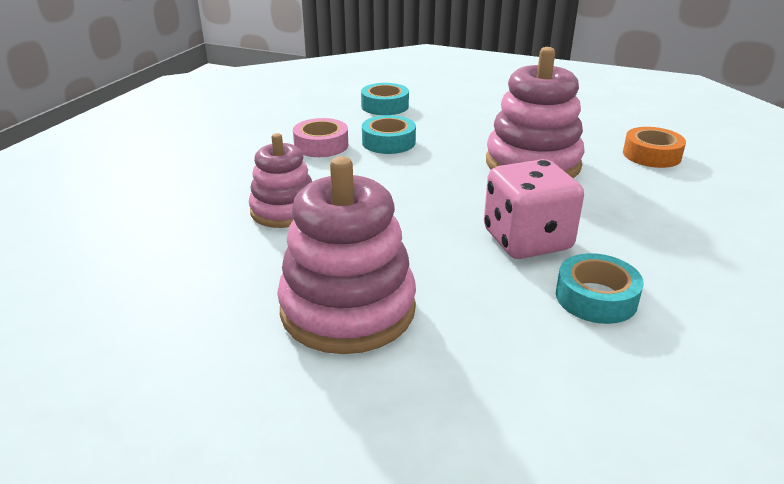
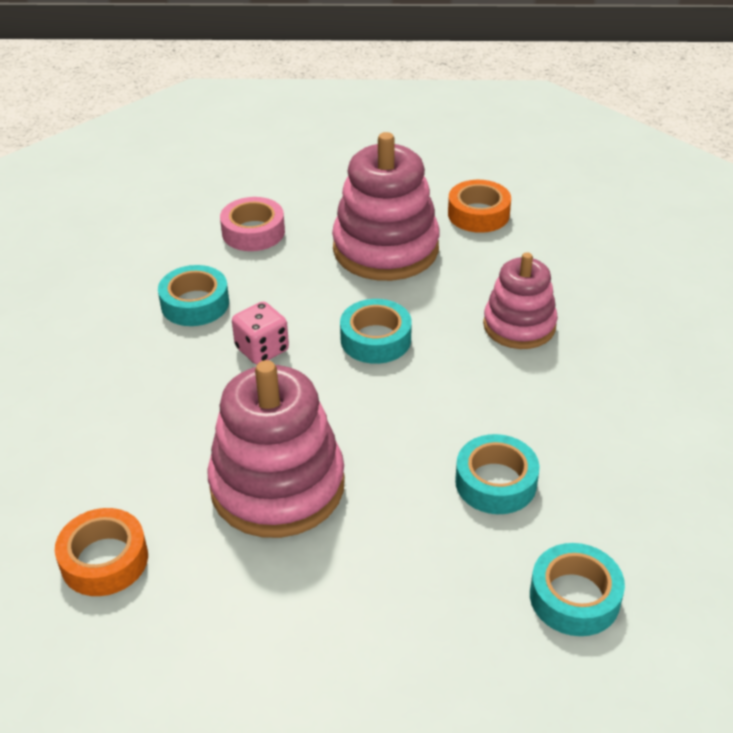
camera: 160 degrees right, 10 degrees up
pink tape [293,118,348,157] -> pink tape moved to [220,197,285,251]
pink dice [484,159,584,259] -> pink dice [232,302,289,365], size x0.58
none -> turquoise tape [340,299,412,364]
none -> orange tape [448,180,511,233]

